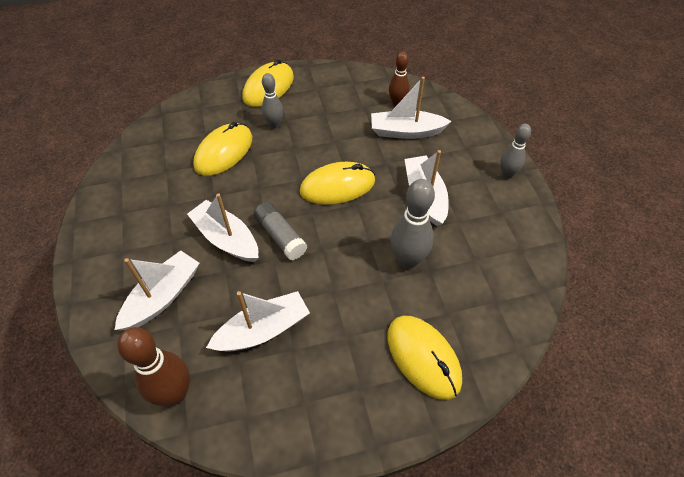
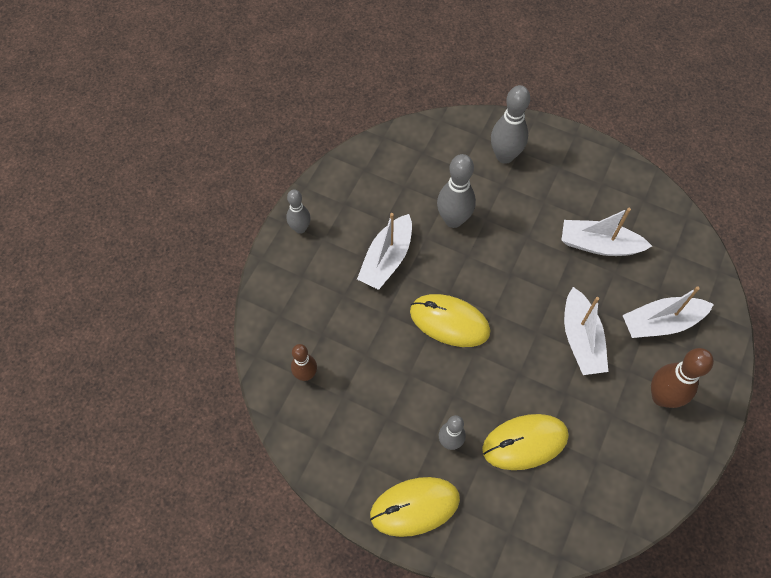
camera: 140 degrees left, 10 degrees up
brown bowling pin [117,327,190,406] -> brown bowling pin moved to [651,348,714,408]
grey glue stick [254,202,307,260] -> none
white boat [371,77,451,139] -> none
yellow mouse [387,316,462,400] -> grey bowling pin [491,85,530,164]

